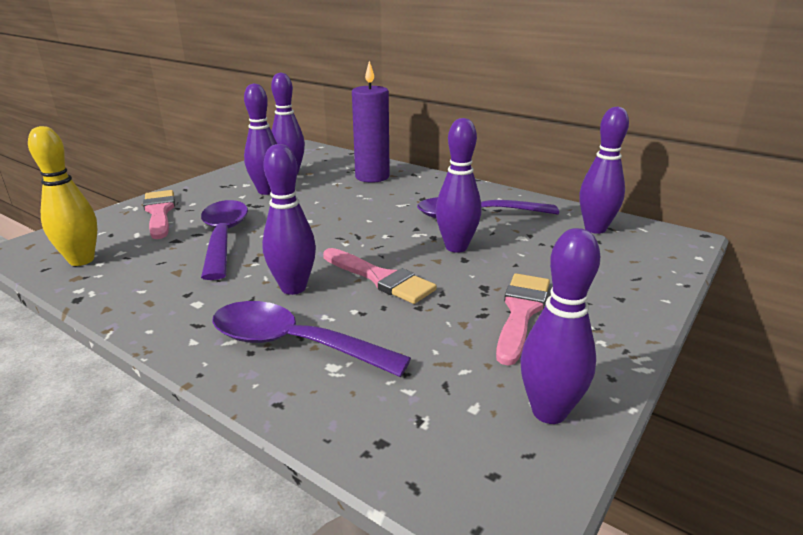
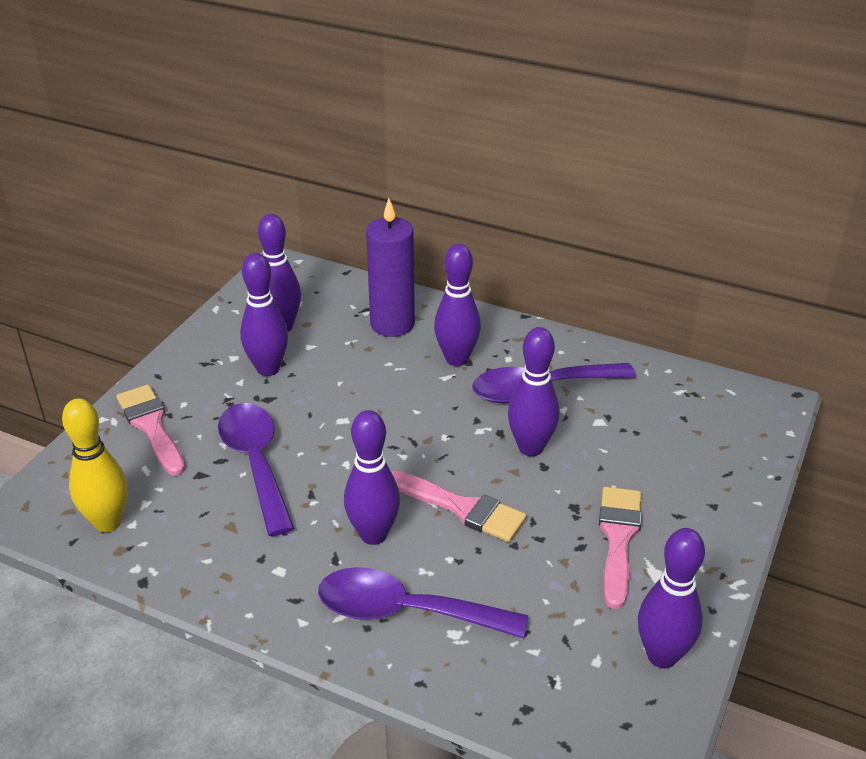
camera: 10 degrees left, 10 degrees up
purple bowling pin [579,106,629,234] -> purple bowling pin moved to [434,244,481,366]

